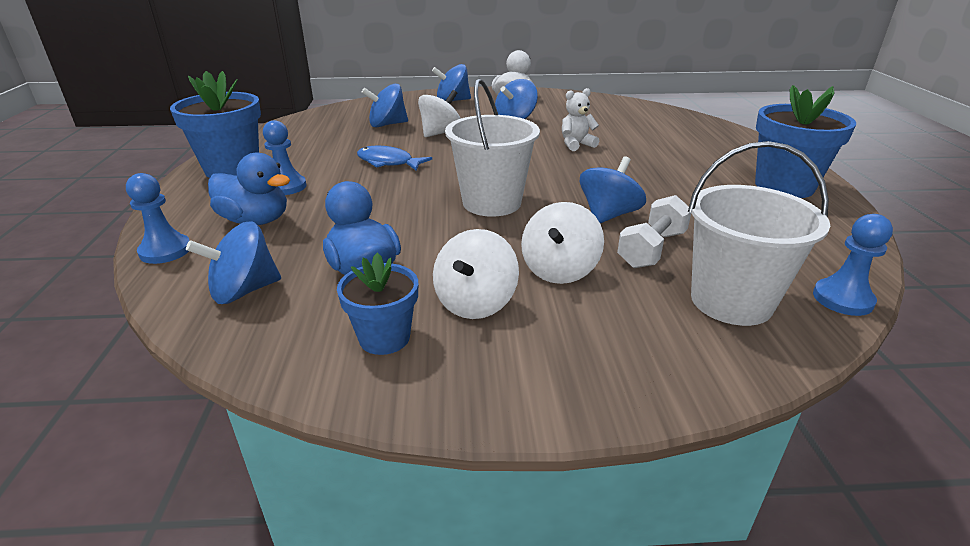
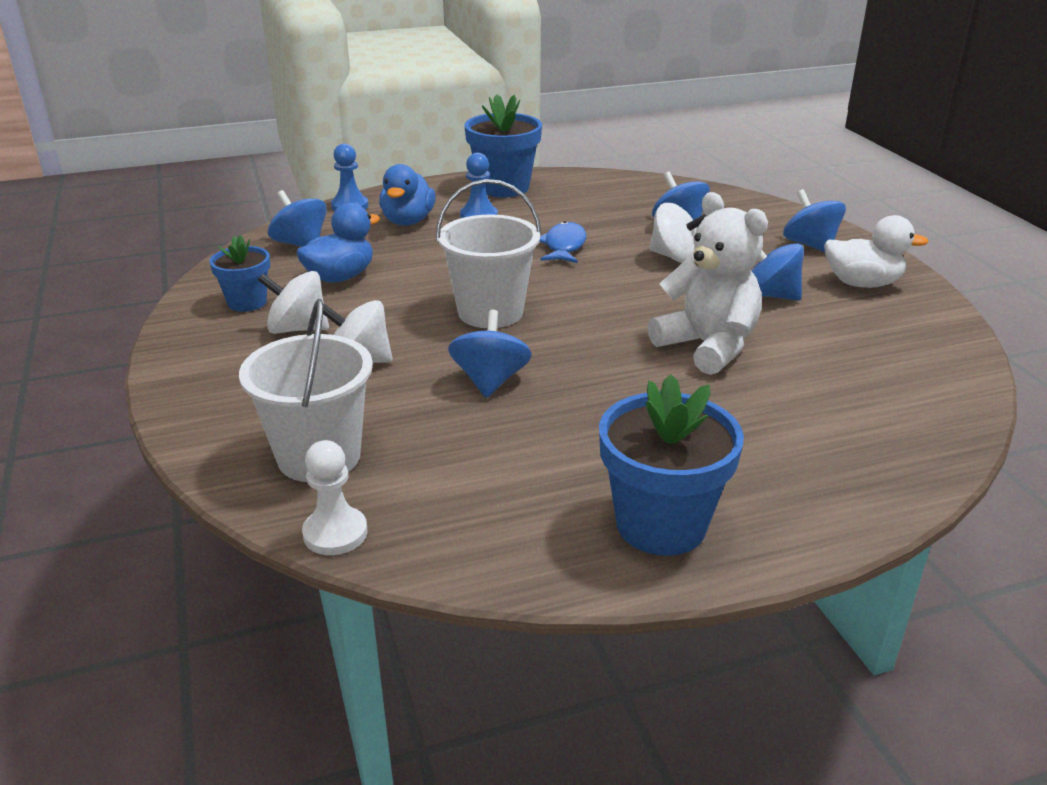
camera: 75 degrees right, 0 degrees up
white teddy bear [562,88,599,151] -> white teddy bear [648,192,768,375], size x1.91
blue spinning top [580,157,646,224] -> blue spinning top turned 105 degrees counterclockwise [448,310,532,398]
white dumbbell [617,195,691,268] -> none
blue pawn [813,214,893,316] -> white pawn [302,440,368,555]

